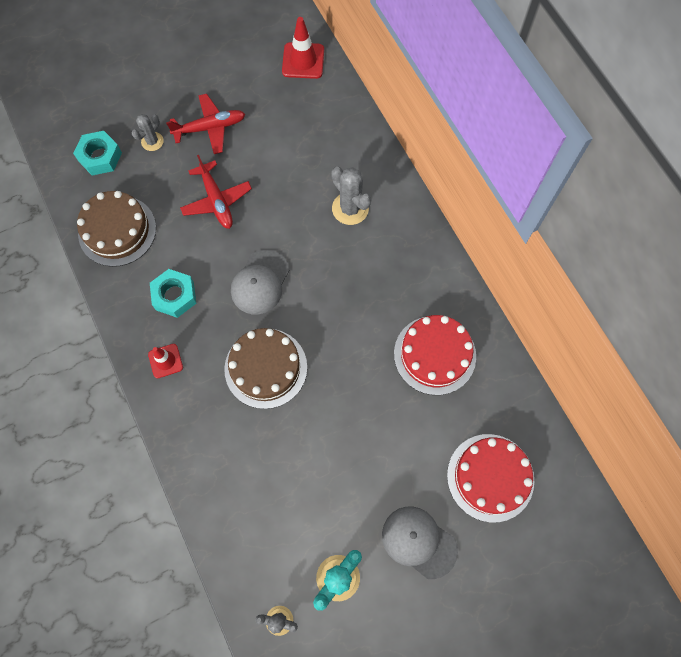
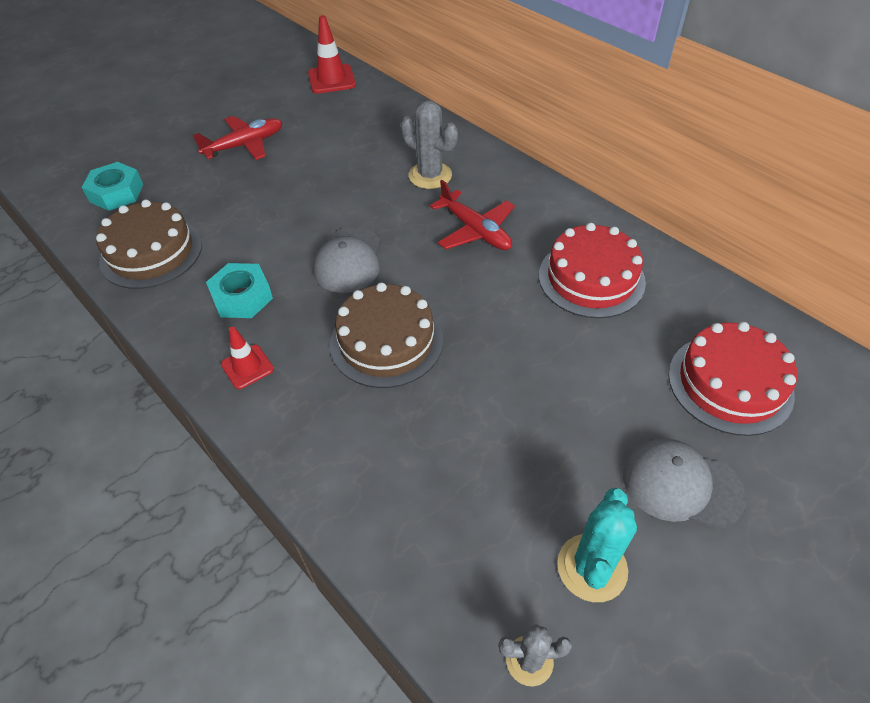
camera: 15 degrees left, 20 degrees down
grey cactus [131,114,164,151] -> none
red plane [180,155,252,229] -> red plane moved to [430,180,515,250]

